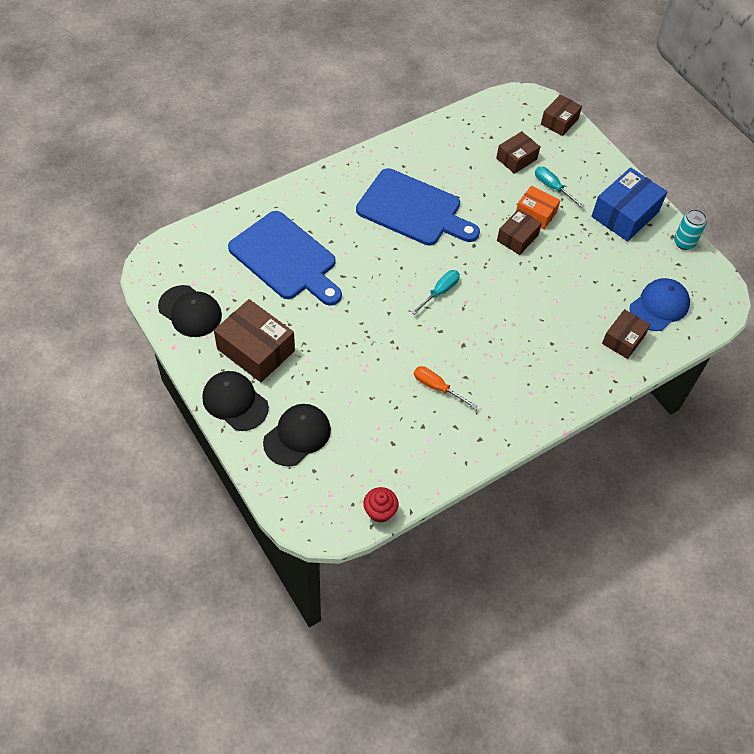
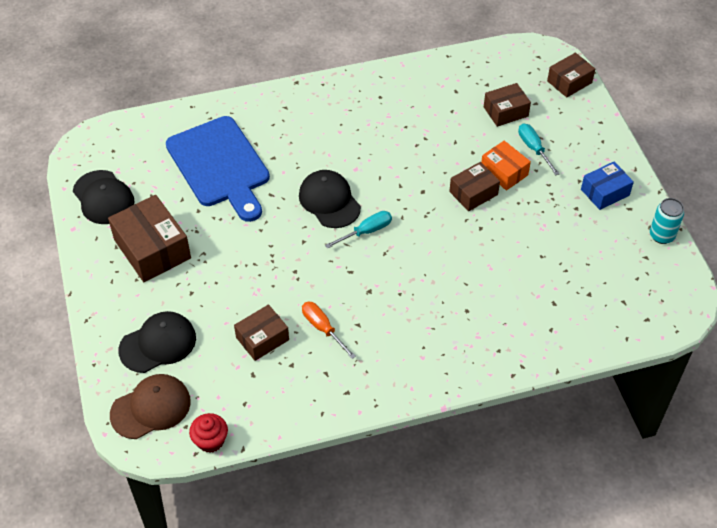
camera: 20 degrees right, 5 degrees down
black cap [202,371,269,431] -> black cap moved to [299,170,361,228]
blue cutting board [356,168,480,246] -> none
blue box [591,167,667,241] -> blue box [581,162,634,210], size x0.61
brown box [602,309,650,359] -> brown box moved to [234,304,289,361]
blue cap [630,278,690,331] -> none
none -> brown cap [110,374,191,439]

